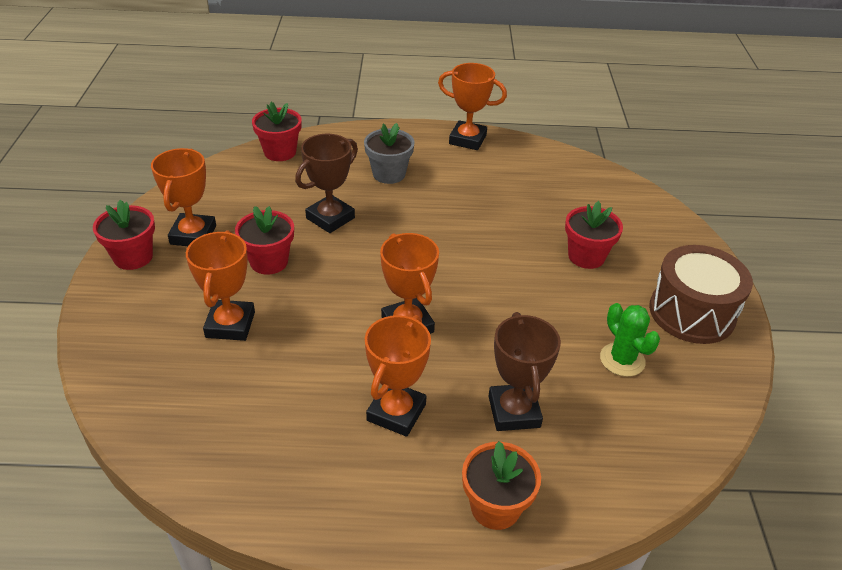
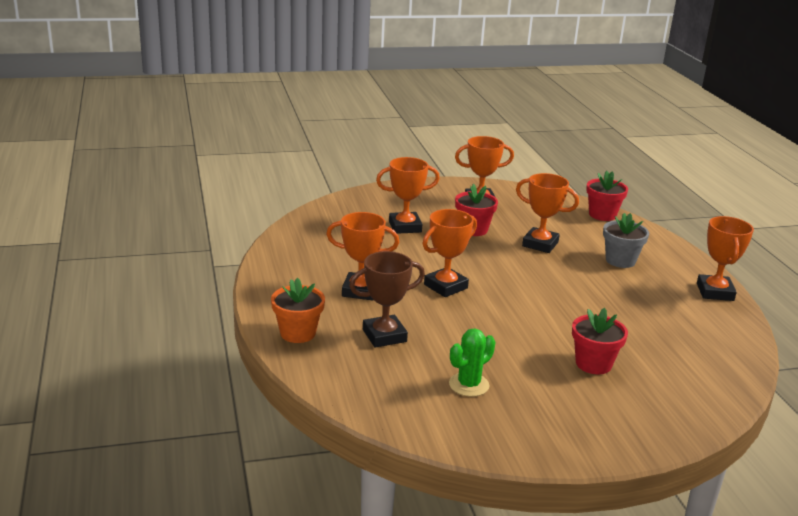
camera: 75 degrees right, 15 degrees down
red flower pot [93,200,155,270] -> none
brown trophy [295,134,358,233] -> orange trophy [516,173,579,253]
brown drum [649,245,753,344] -> none

